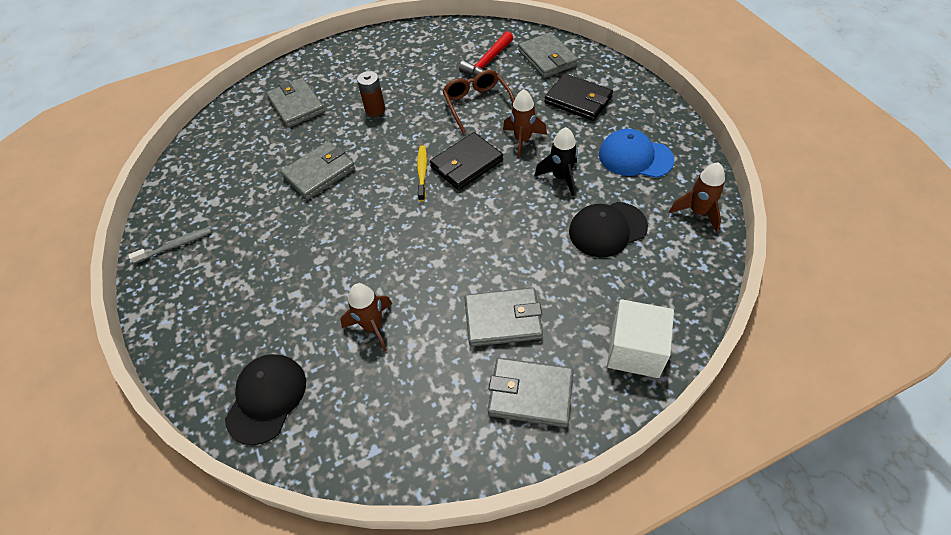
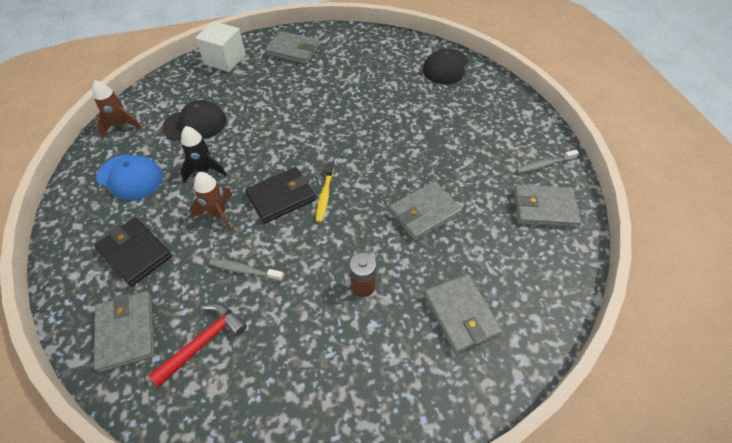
camera: 175 degrees left, 0 degrees up
brown rocket [340,283,392,352] -> none
brown glasses [443,70,515,134] -> grey toothbrush [209,259,284,281]
grey wallet [464,287,543,347] -> grey wallet moved to [513,184,581,228]

